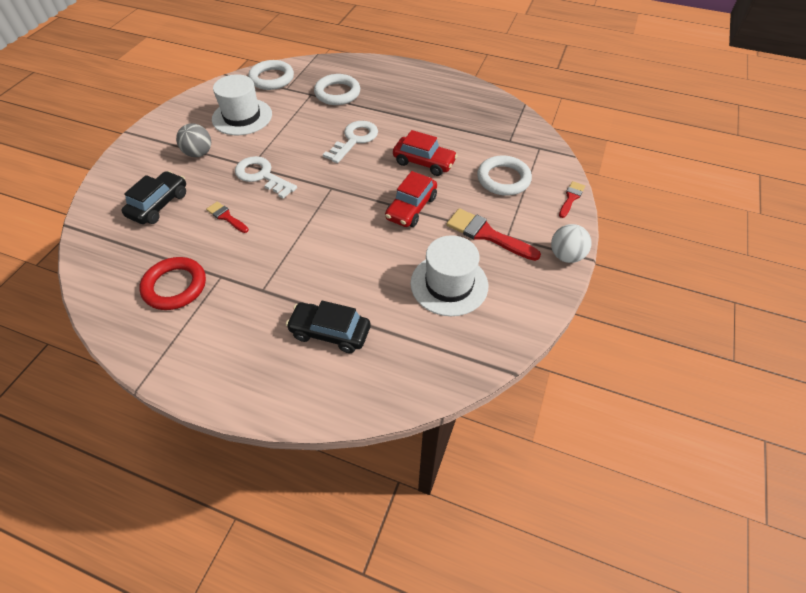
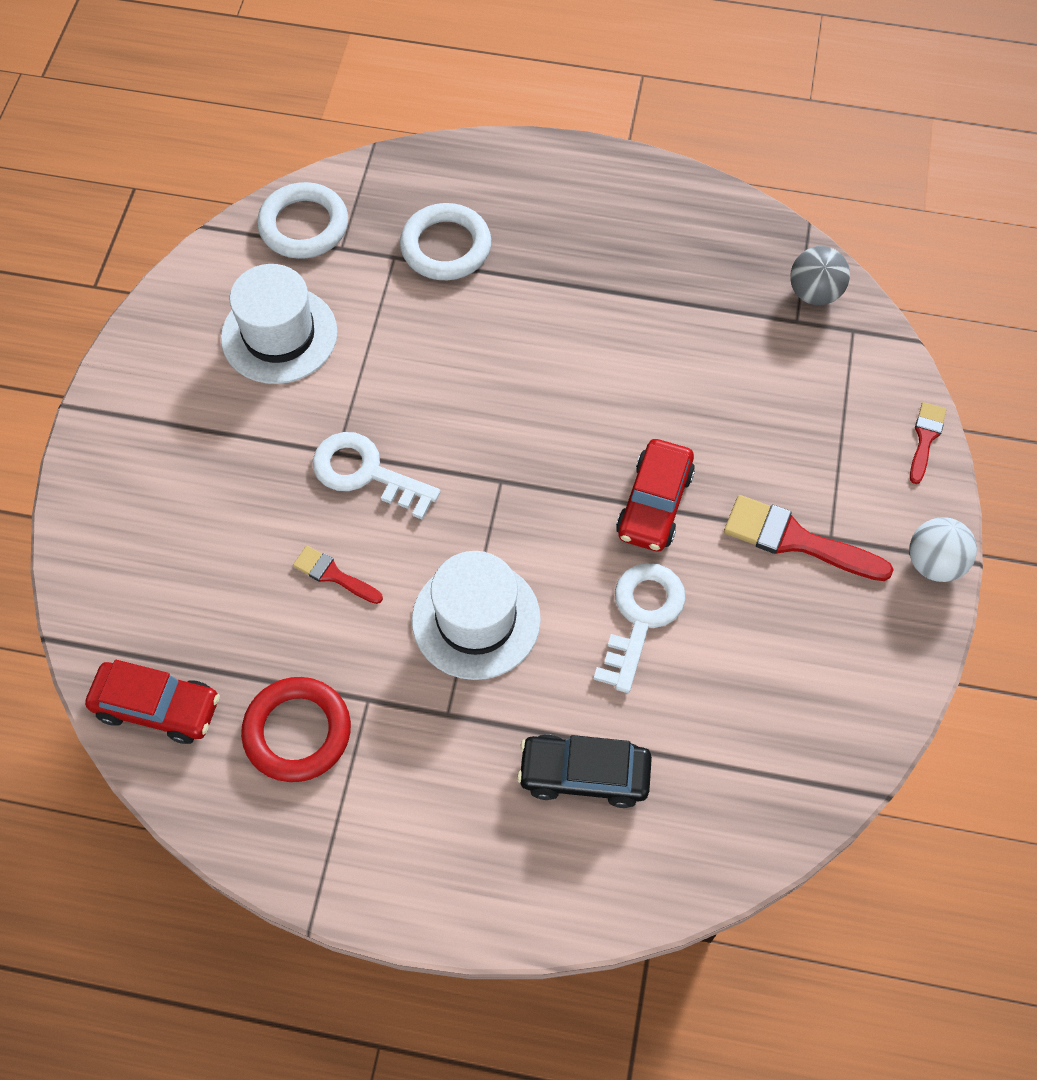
camera: 10 degrees left, 10 degrees up
black car [121,171,186,224] -> none
grey ball [176,123,211,157] -> grey ball moved to [790,246,850,305]
white key [323,121,378,163] -> white key moved to [593,563,686,693]
red car [393,130,458,176] -> red car moved to [85,660,220,744]
white hat [410,235,488,316] -> white hat moved to [412,551,541,680]
white ring [477,155,532,196] -> none

